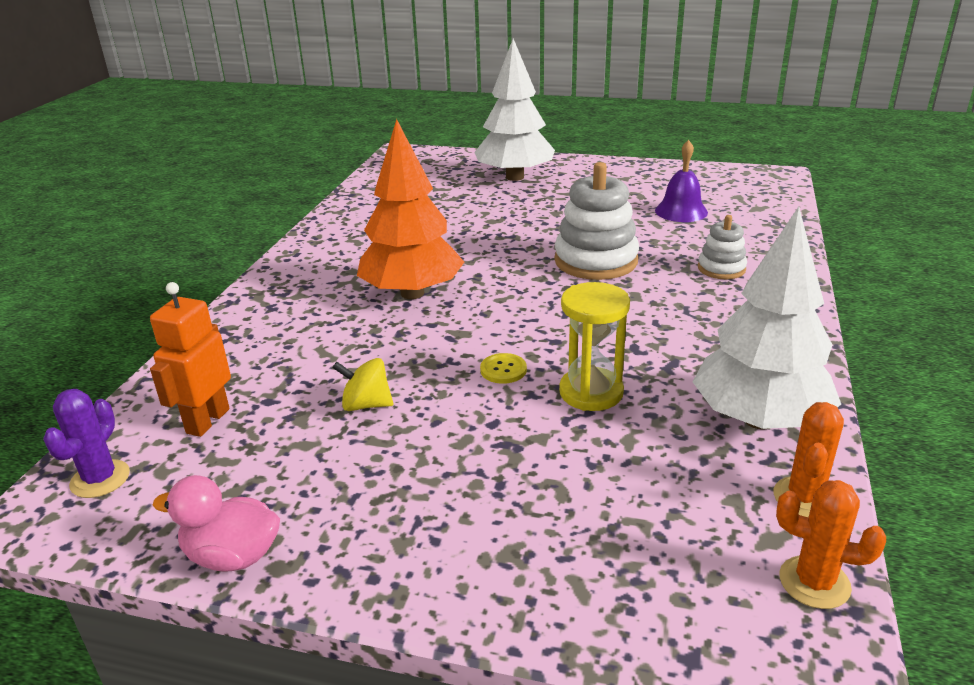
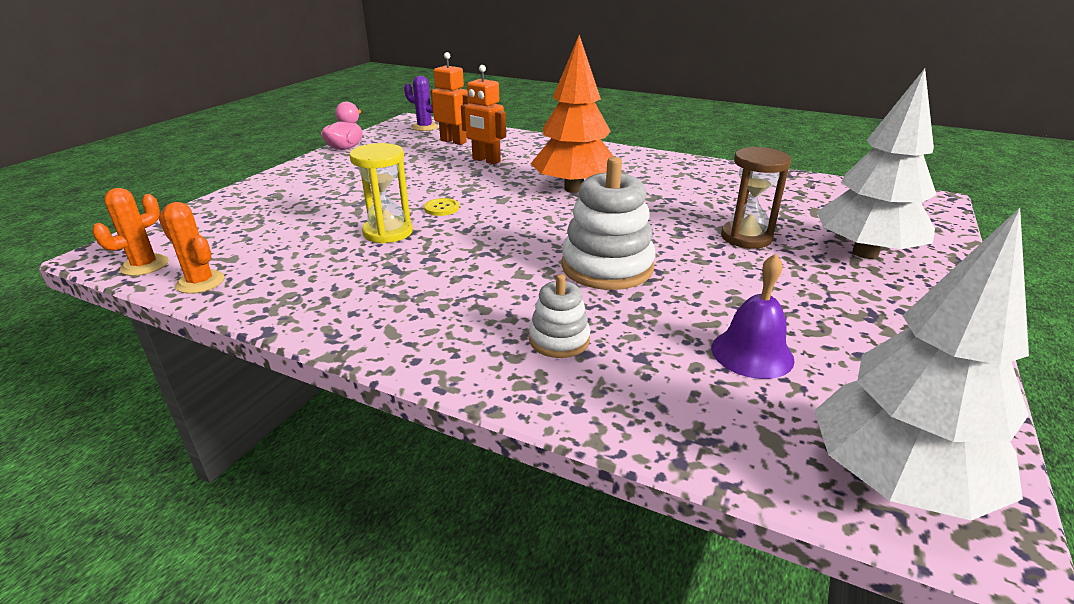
camera: 100 degrees right, 0 degrees up
yellow spinning top [332,358,393,411] -> none
white tree [693,207,841,430] -> white tree moved to [814,208,1029,520]
none -> orange robot [461,65,506,164]
none -> brown hourglass [721,147,791,249]

